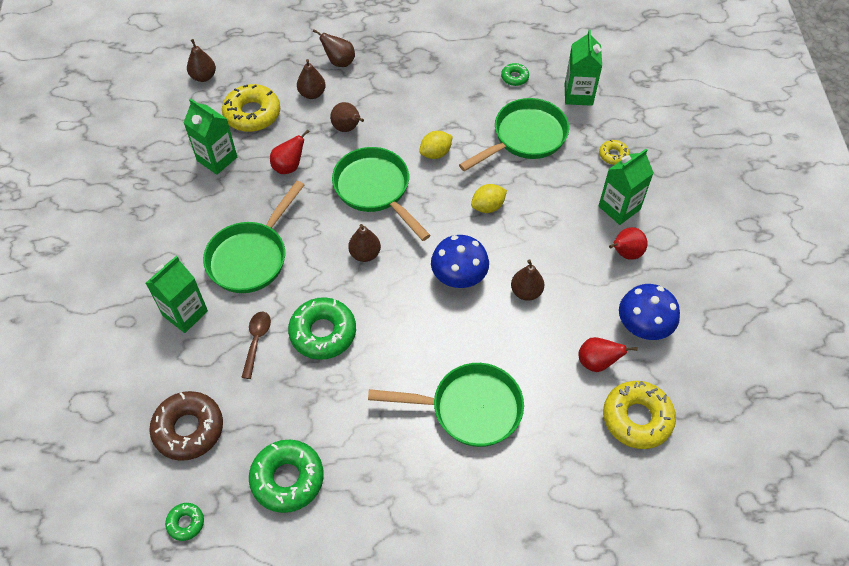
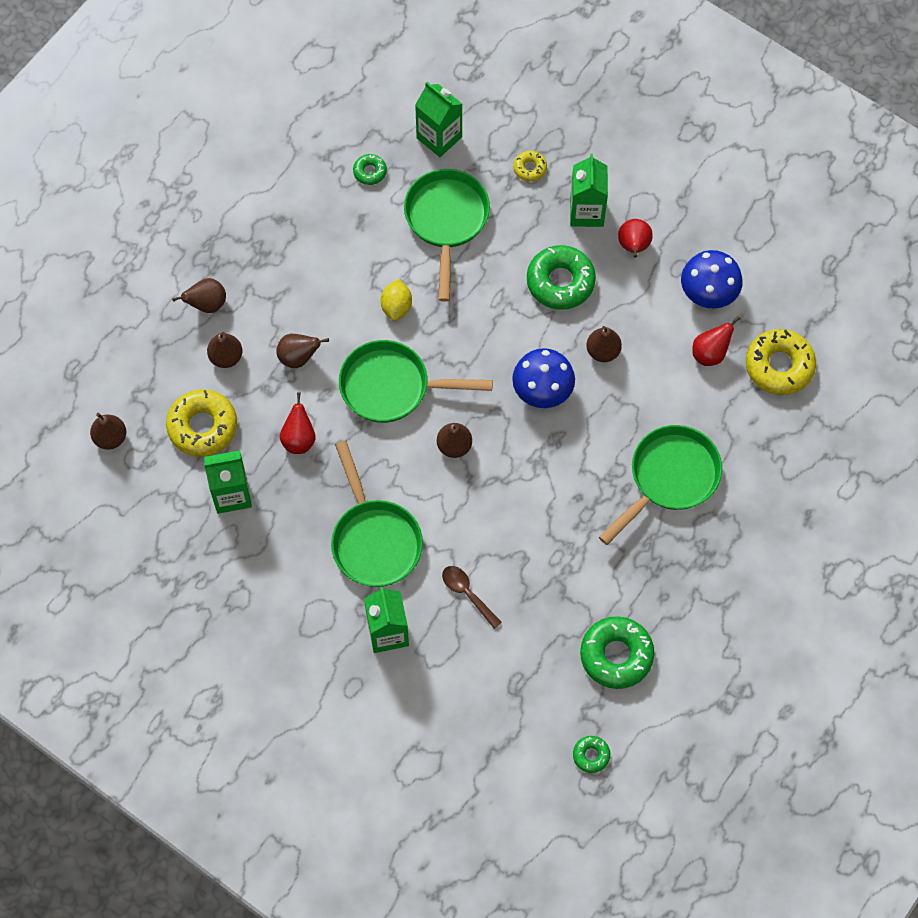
camera: 50 degrees left, 10 degrees up
brown donut [149,391,223,461] -> none
green donut [288,297,356,360] -> green donut moved to [527,245,596,310]
yellow lemon [471,184,507,213] -> none

